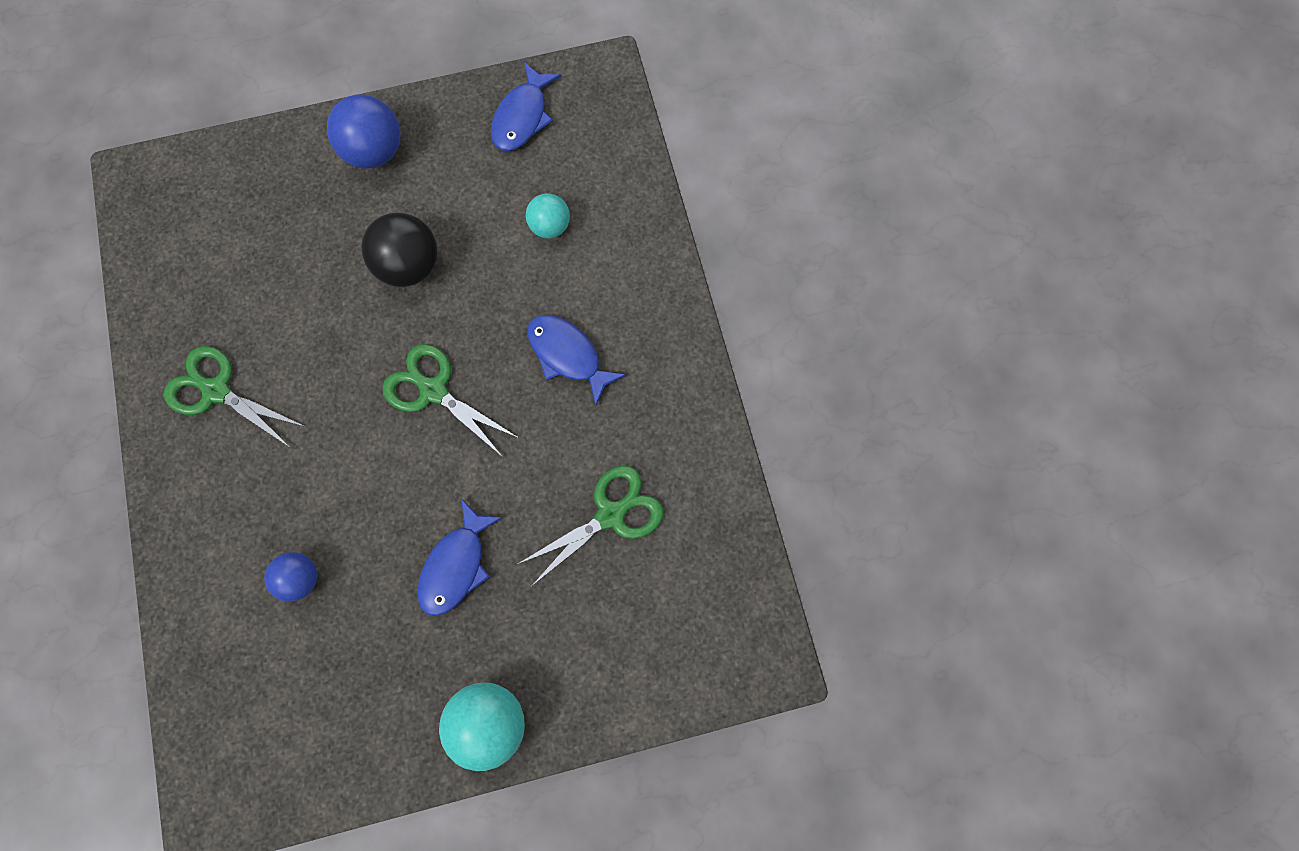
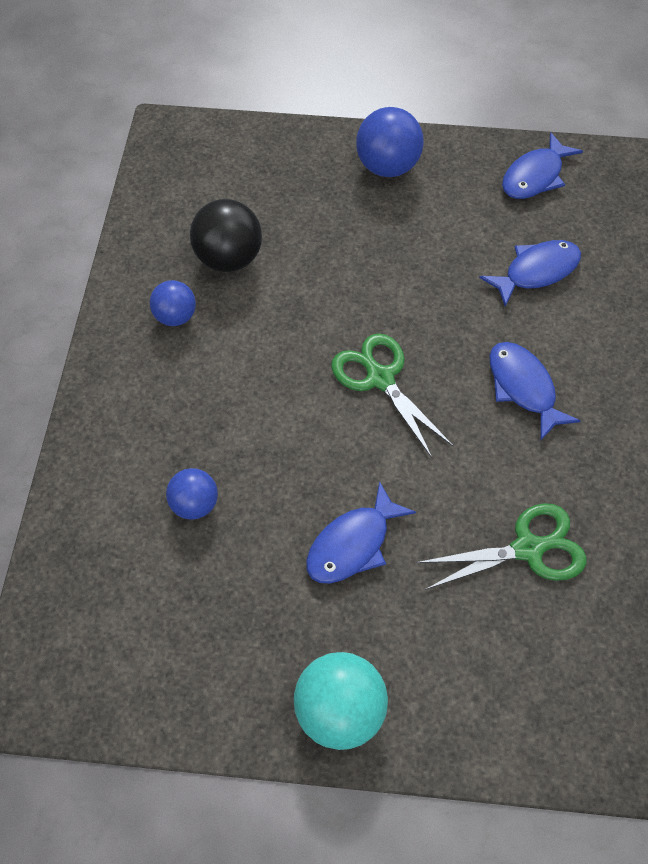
camera: 20 degrees right, 15 degrees down
green scissors [164,346,306,448] -> blue ball [150,280,196,326]
black ball [361,213,437,287] -> black ball moved to [190,199,262,272]
turquoise ball [526,193,570,238] -> blue fish [479,240,581,307]

